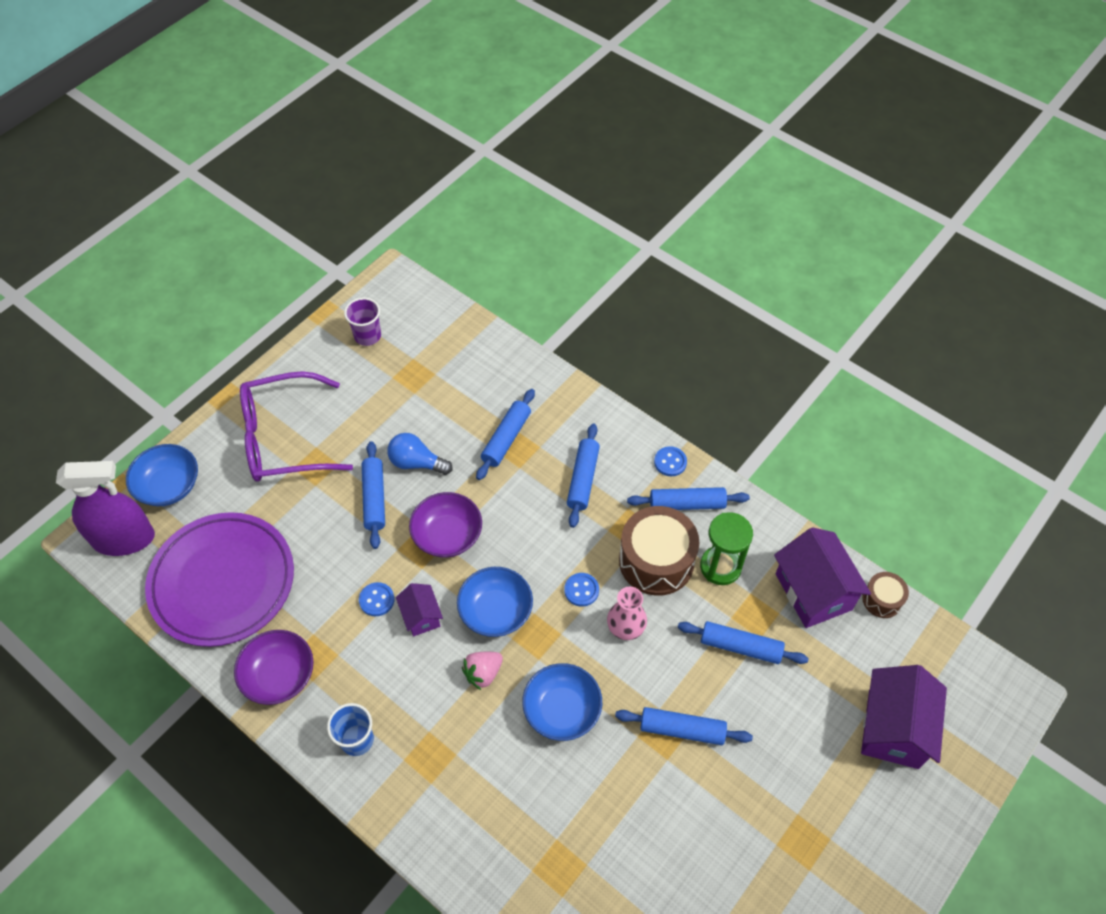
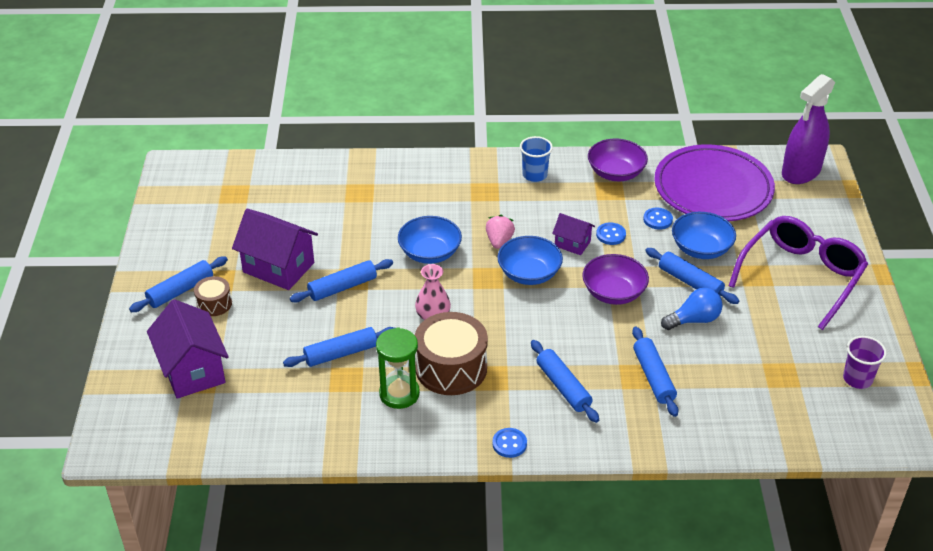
camera: 140 degrees right, 15 degrees down
blue bowl [126,444,198,506] -> blue bowl moved to [672,212,736,259]
blue button [564,573,599,607] -> blue button moved to [643,208,673,229]
blue rolling pin [627,487,750,510] -> blue rolling pin moved to [129,256,228,312]
purple house [774,527,871,628] -> purple house moved to [232,209,318,290]
brown drum [862,572,909,618] -> brown drum moved to [194,276,232,316]

